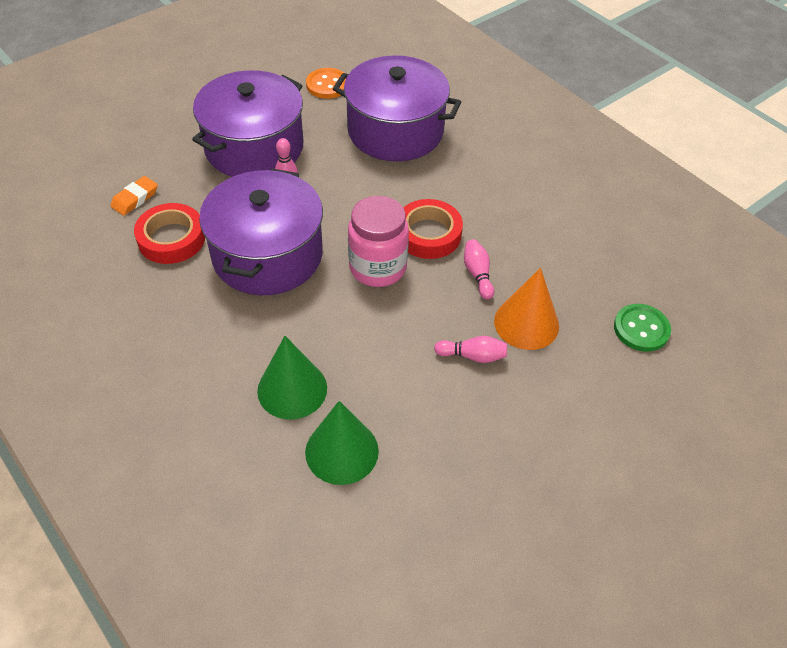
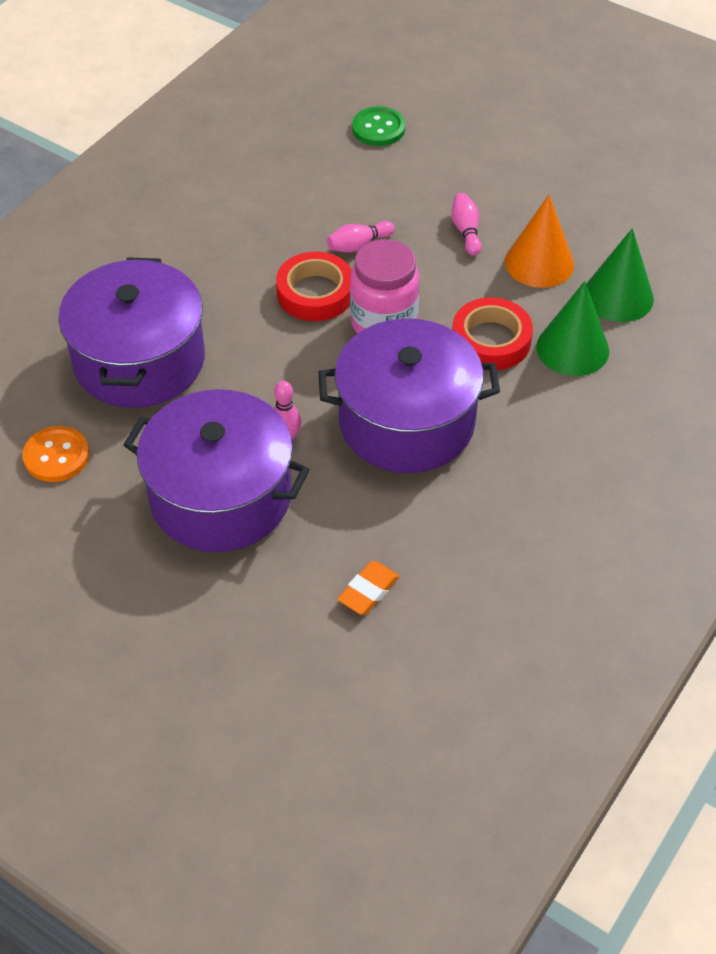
camera: 105 degrees left, 0 degrees up
orange eraser [110,176,158,216] -> orange eraser turned 75 degrees counterclockwise [337,561,399,615]
red tape [134,203,205,264] -> red tape moved to [452,297,533,370]
orange cone [494,268,559,350] -> orange cone moved to [505,195,574,288]

